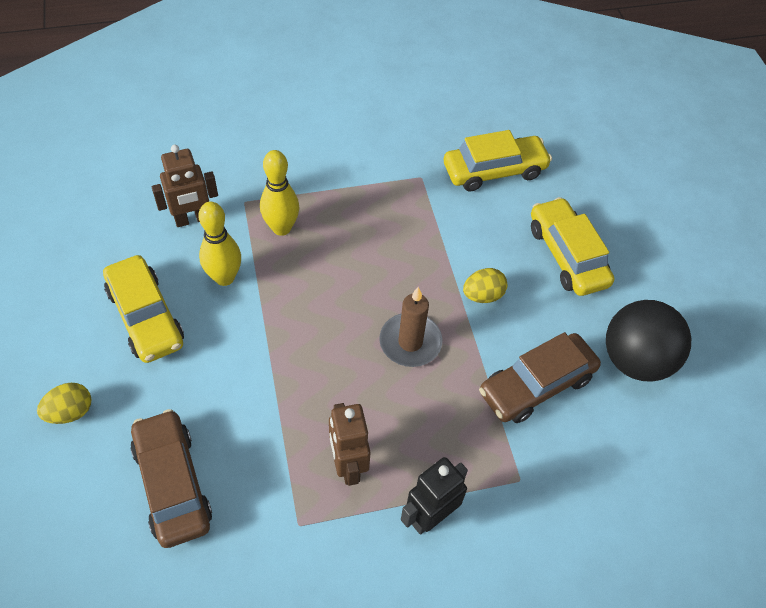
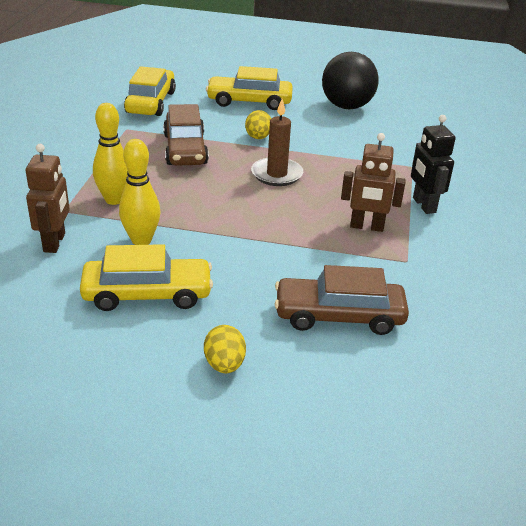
camera: 65 degrees left, 20 degrees down
brown car [479,332,601,423] -> brown car moved to [163,104,209,166]

